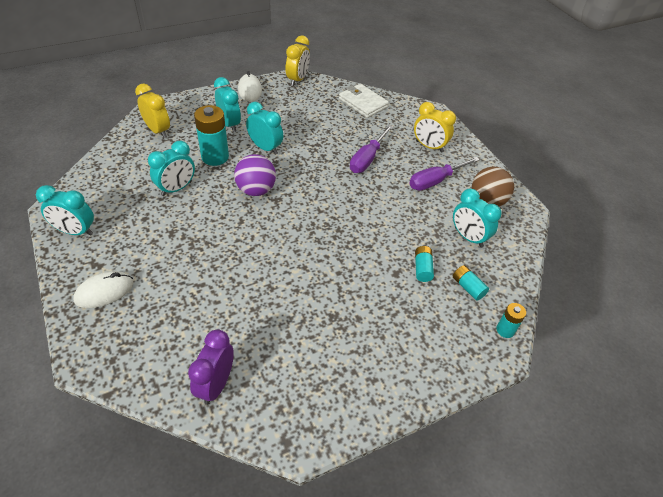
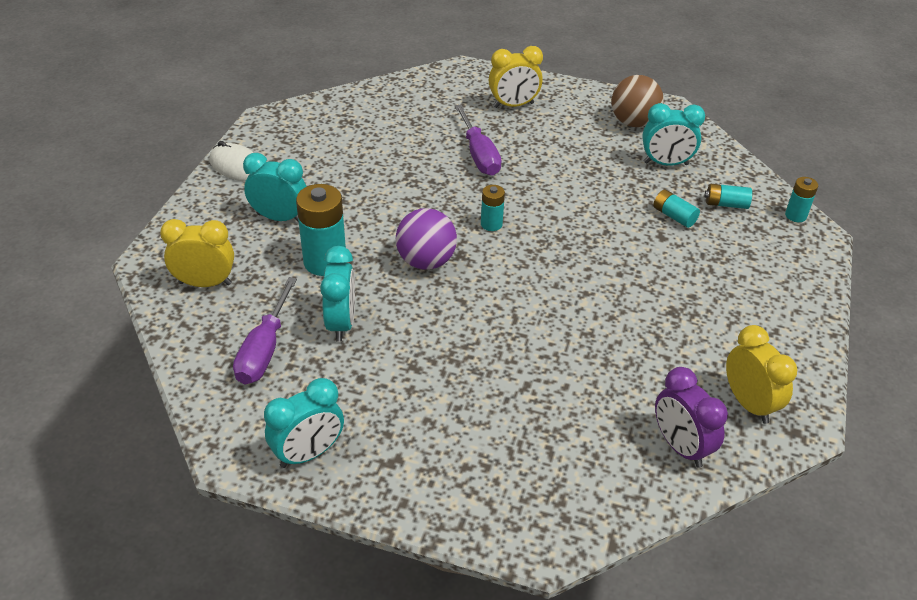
camera: 45 degrees left, 5 degrees down
white mouse [73,271,134,308] -> none
turquoise clock [246,102,283,155] -> none
yellow clock [285,36,310,86] -> yellow clock moved to [726,325,797,424]
white wallet [339,83,389,118] -> none
purple screwdriver [409,157,480,190] -> purple screwdriver moved to [233,277,297,384]
none -> turquoise battery [481,185,505,231]

